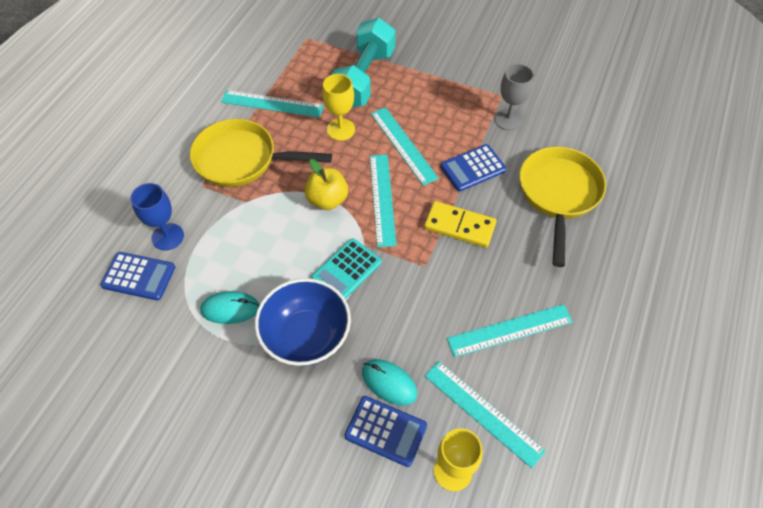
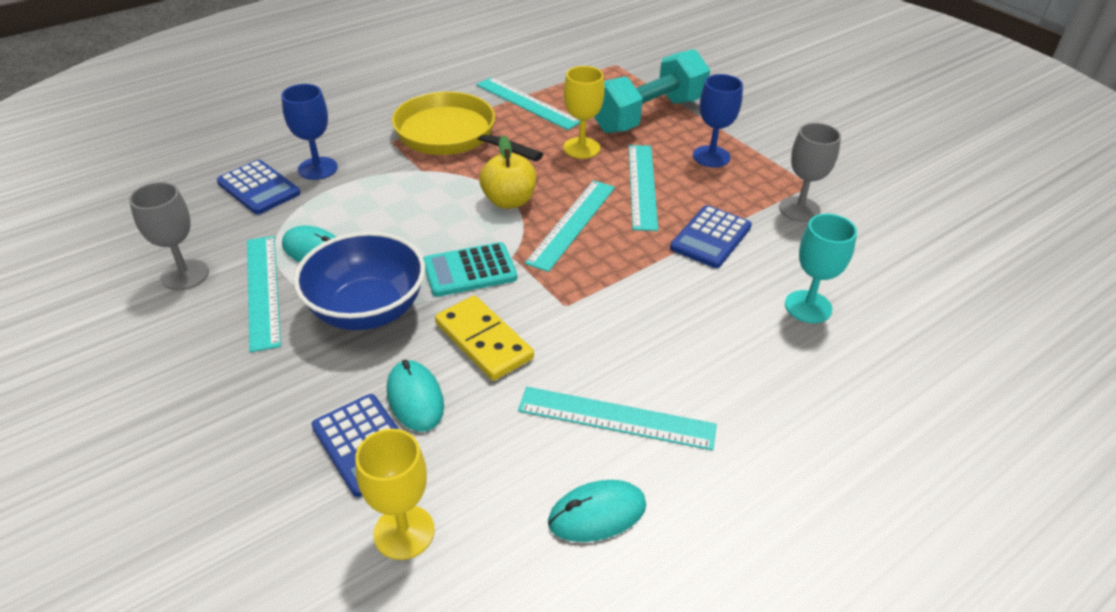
camera: 30 degrees right, 15 degrees down
yellow domino [424,201,497,248] -> yellow domino moved to [435,295,534,381]
turquoise ruler [425,361,546,468] -> turquoise ruler moved to [247,236,281,352]
blue calculator [440,144,506,191] -> blue calculator turned 60 degrees counterclockwise [670,205,752,268]
yellow pan [519,147,606,267] -> turquoise goblet [785,214,857,323]
none -> grey goblet [129,182,209,290]
none -> turquoise mouse [548,480,646,542]
none -> blue goblet [693,74,743,167]

